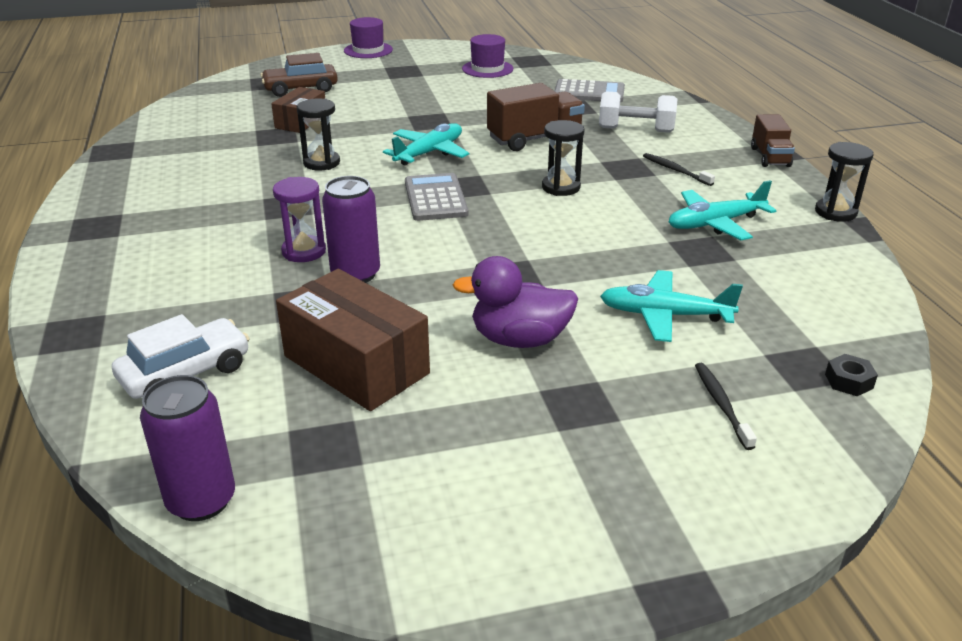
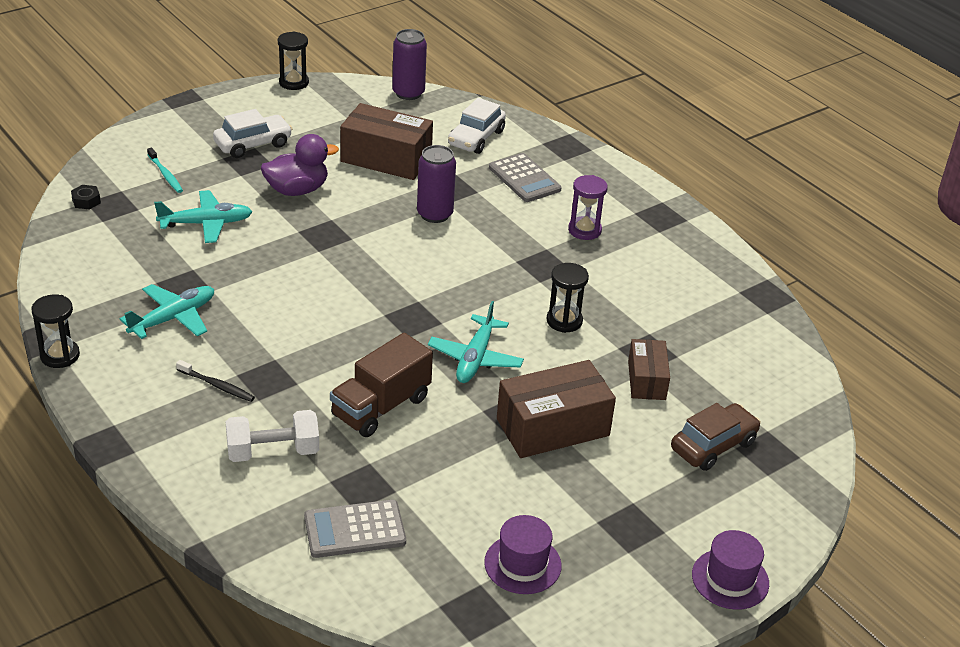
camera: 155 degrees right, 5 degrees up
purple hourglass [273,177,326,262] -> purple hourglass moved to [568,175,608,240]
grey calculator [405,173,468,221] -> grey calculator moved to [489,153,562,202]
black hourglass [542,120,584,196] -> black hourglass moved to [278,31,309,90]
black toothbrush [695,363,757,450] -> turquoise toothbrush [147,147,183,193]
brown truck [751,114,795,167] -> none
none -> white car [213,109,293,158]
none -> brown box [497,360,616,458]

